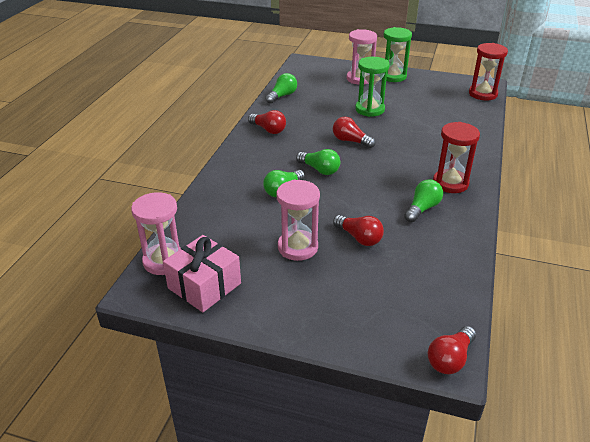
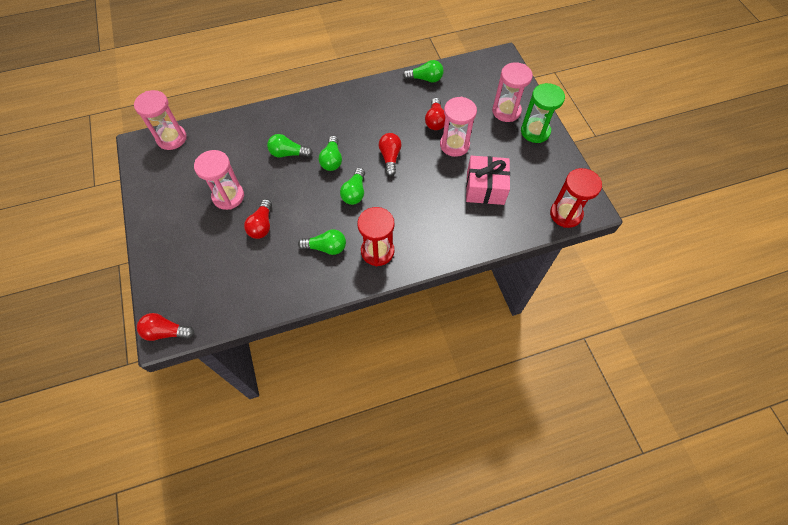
camera: 55 degrees right, 25 degrees up
pink gift [163,235,241,312] -> pink gift moved to [466,156,510,205]
red light bulb [248,110,286,134] -> red light bulb moved to [425,98,445,130]
green hourglass [355,57,390,117] -> pink hourglass [440,97,477,157]
none -> green light bulb [340,168,365,205]

